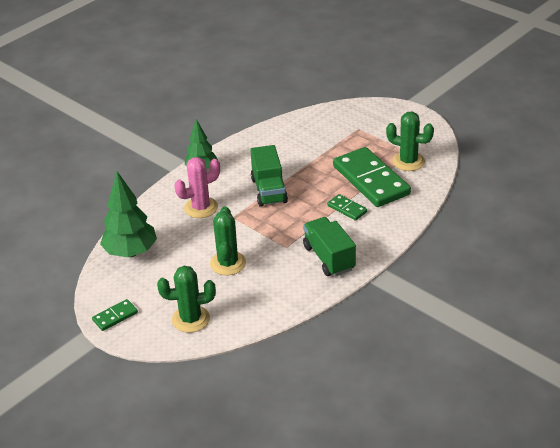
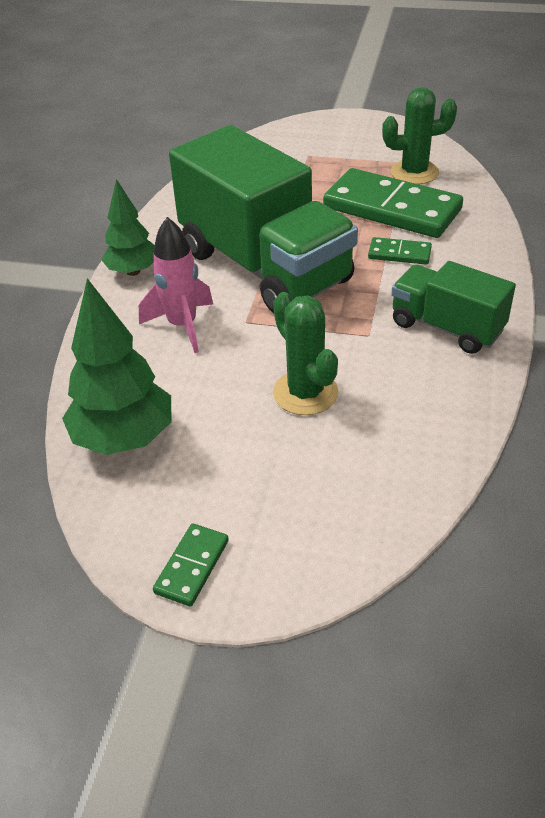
camera: 30 degrees left, 5 degrees up
green cactus [157,266,216,333] -> none
pink cactus [174,157,220,218] -> pink rocket [139,217,213,353]
green truck [250,145,288,207] -> green truck [169,125,358,314], size x1.89

